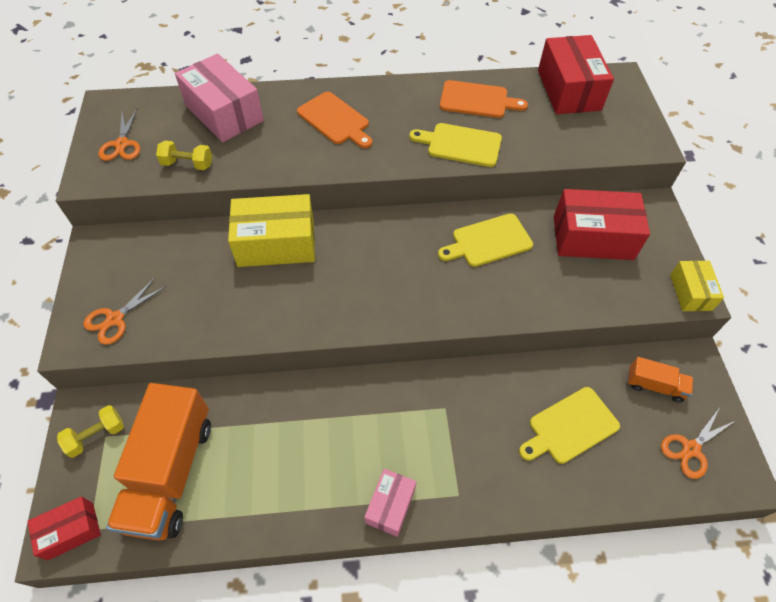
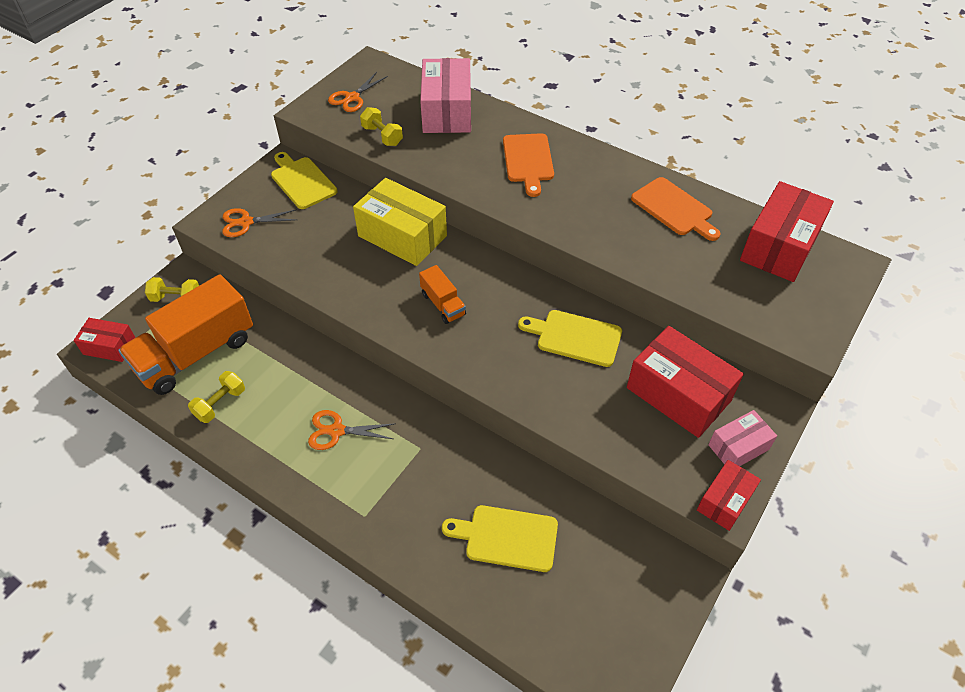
camera: 40 degrees right, 5 degrees down
pink box [364,469,416,537] -> pink box moved to [708,410,777,466]
yellow cutting board [409,123,502,167] -> yellow cutting board moved to [271,152,338,209]
orange truck [627,357,693,403] -> orange truck moved to [419,265,466,324]
orange scissors [661,407,735,479] -> orange scissors moved to [308,410,396,450]
yellow box [670,261,724,311] -> red box [697,460,761,531]
none -> yellow dumbbell [188,371,245,423]

